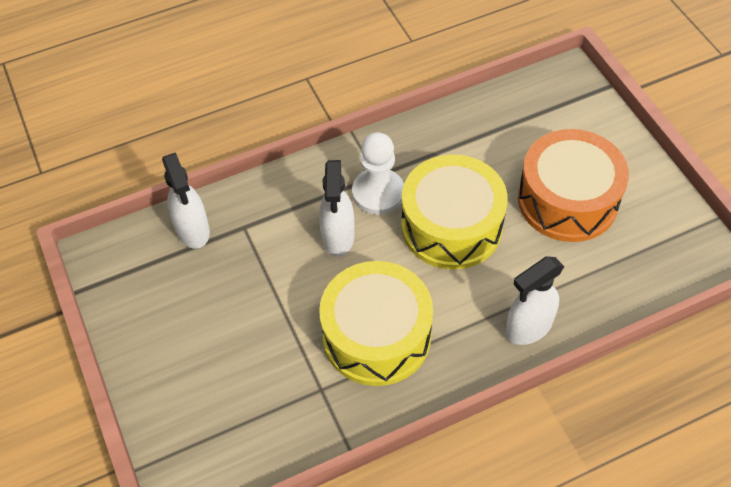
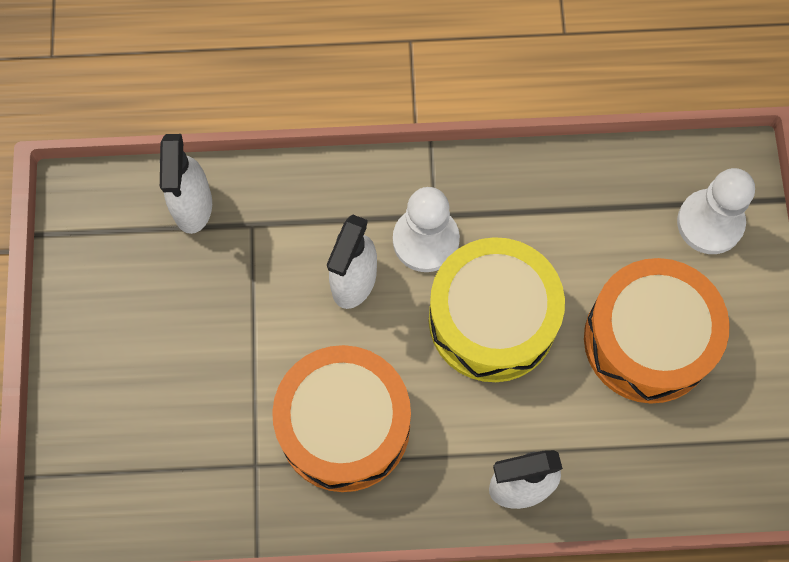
camera: 20 degrees right, 15 degrees up
yellow drum [319,261,433,386] -> orange drum [272,345,411,492]
none -> white pawn [677,168,755,254]

